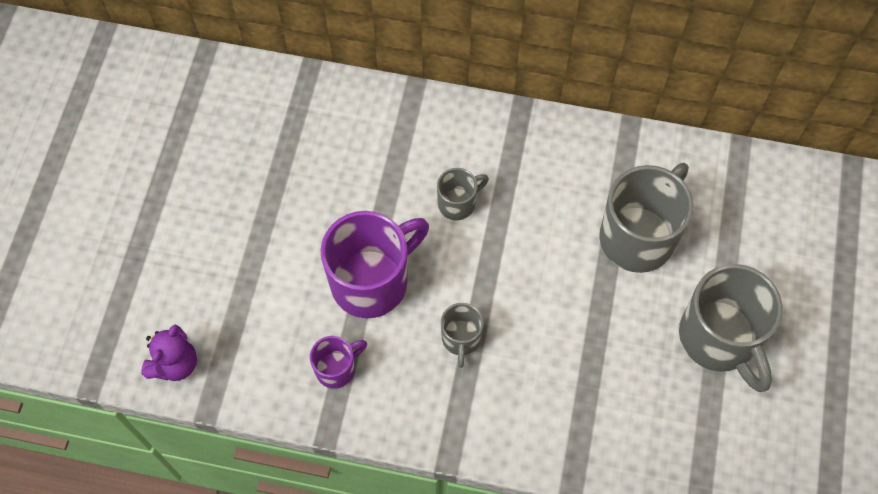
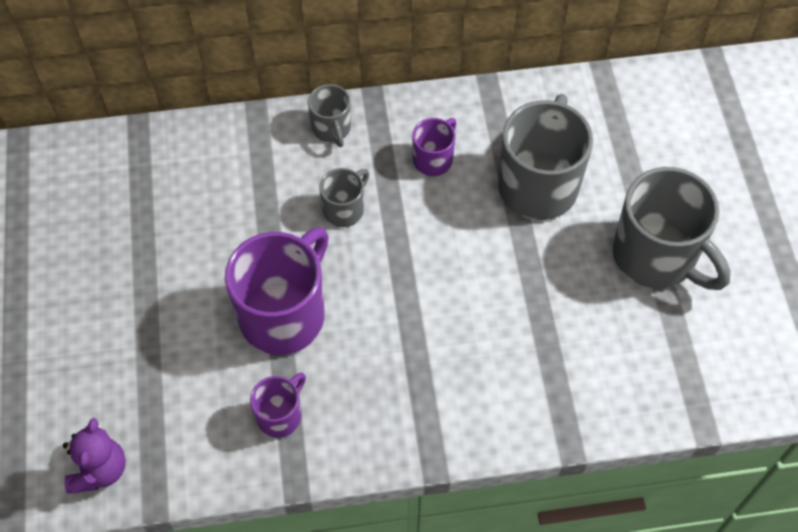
camera: 20 degrees left, 5 degrees down
grey mug [441,303,484,368] -> grey mug moved to [308,84,351,147]
none -> purple mug [412,118,457,176]

